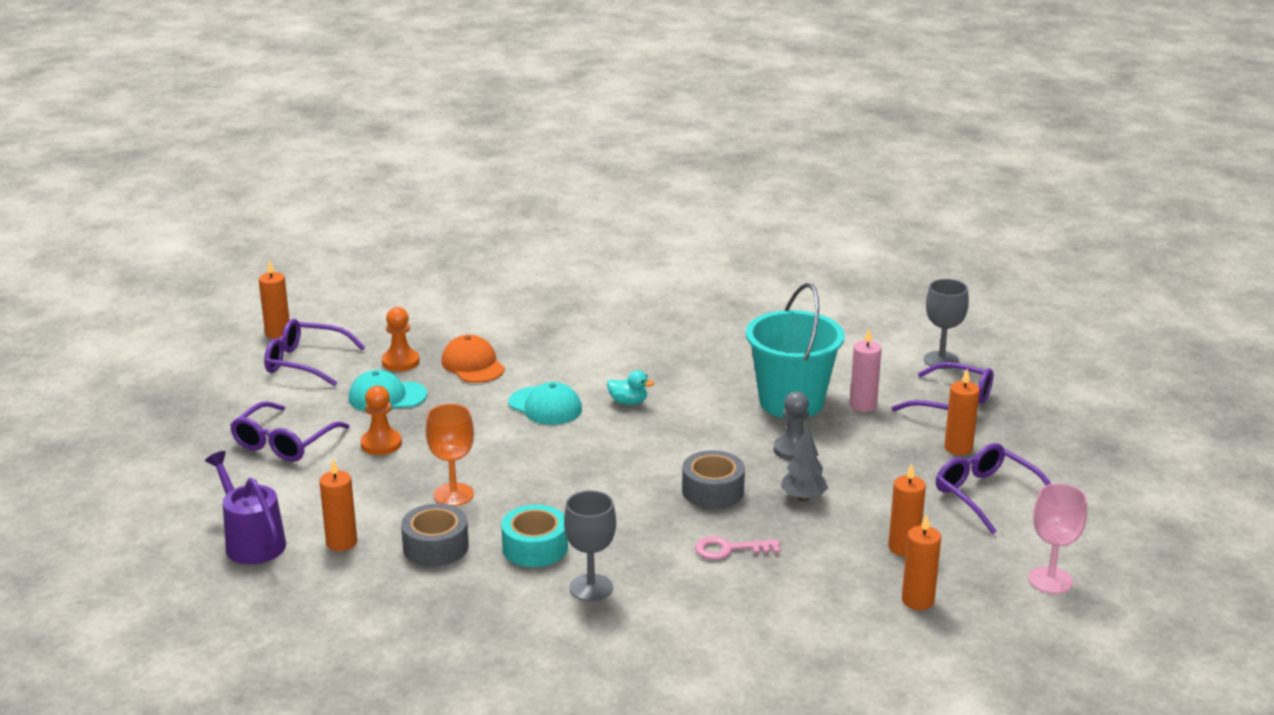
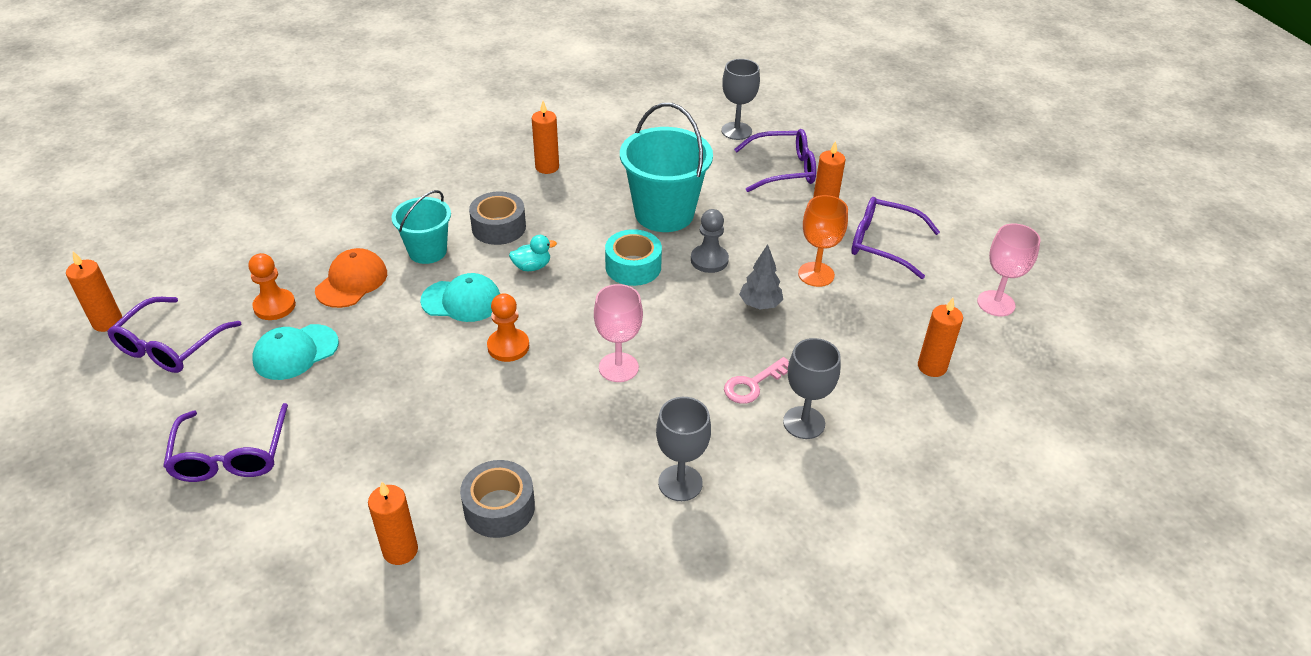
camera: 35 degrees left, 15 degrees up
purple watering can [205,451,286,564] -> none
purple glasses [264,319,365,386] -> purple glasses turned 45 degrees counterclockwise [107,297,241,373]
orange pawn [361,386,402,455] -> orange pawn moved to [487,293,529,362]
orange goblet [426,404,474,506] -> orange goblet moved to [798,195,848,287]
orange cap [441,335,505,383] -> orange cap turned 90 degrees clockwise [315,248,387,308]
turquoise tape [501,505,568,567] -> turquoise tape moved to [605,229,662,286]
grey tape [682,450,745,509] -> grey tape moved to [469,192,526,245]
pink candle [850,329,882,412] -> none
orange candle [888,463,926,556] -> orange candle moved to [532,101,559,174]
none -> turquoise bucket [391,190,451,264]
none -> pink goblet [594,284,643,382]
none -> grey goblet [783,338,841,439]

